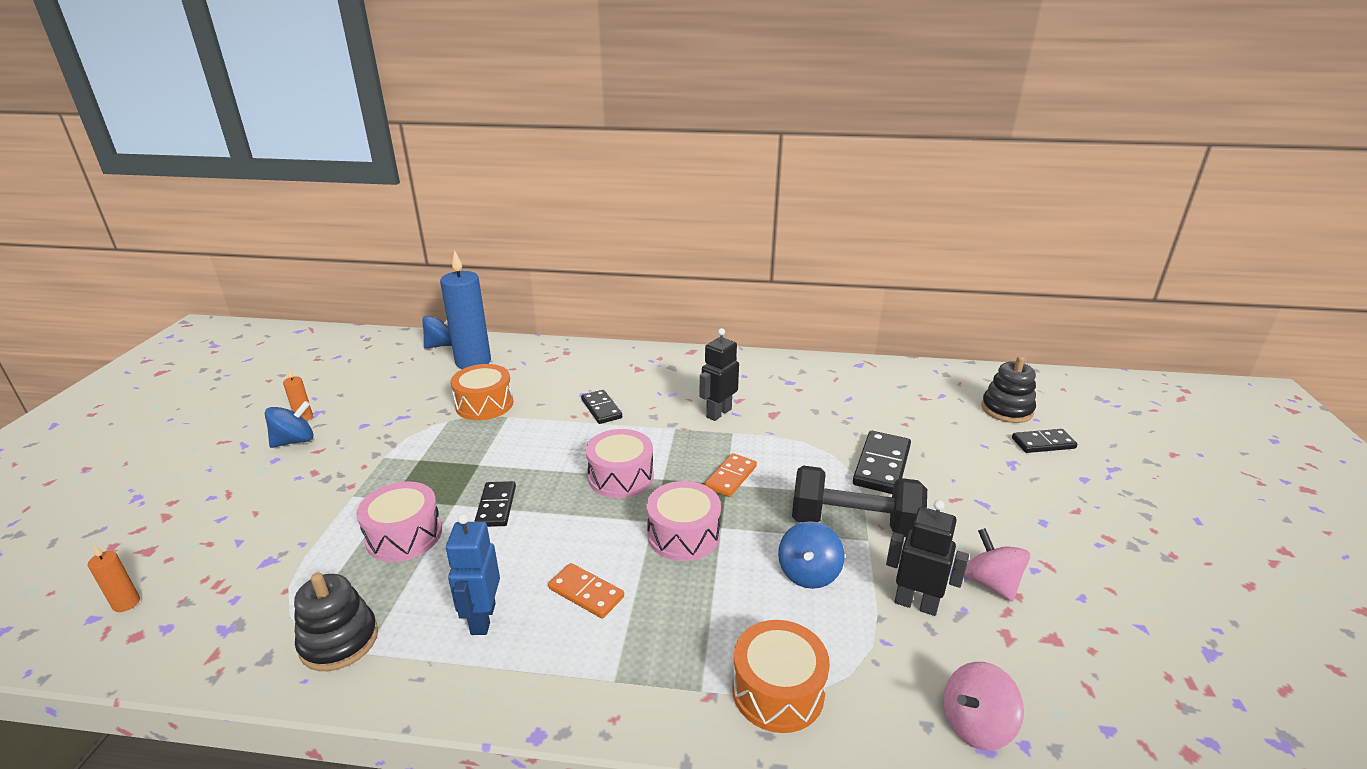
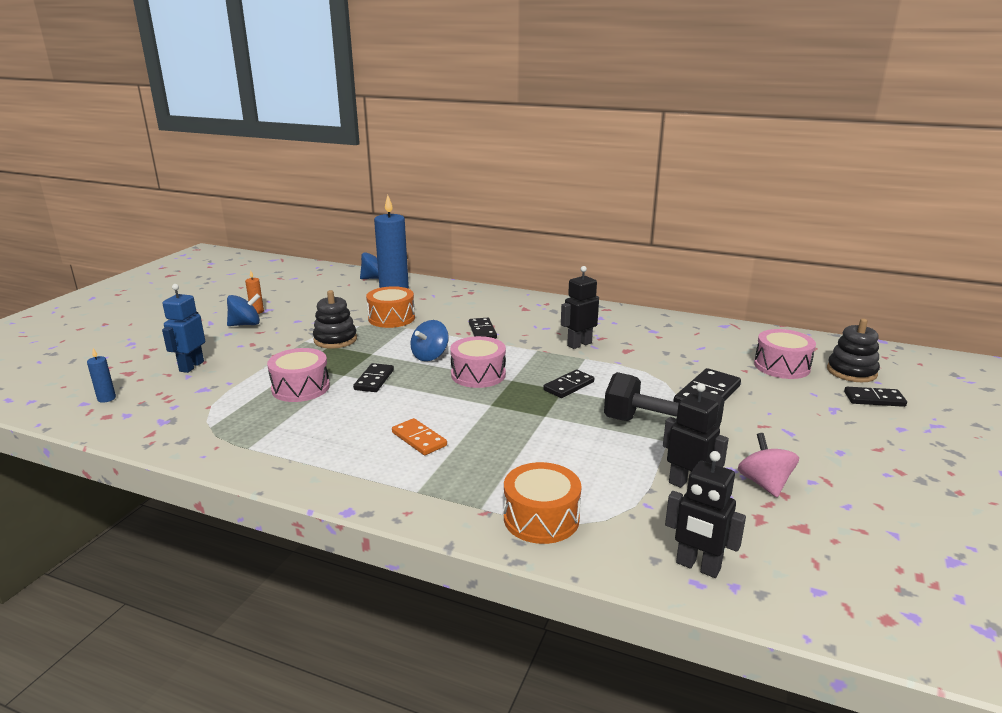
camera: 15 degrees right, 5 degrees down
orange candle [88,545,140,612] -> blue candle [87,348,116,403]
black stacking toy [294,573,378,671] -> black stacking toy moved to [313,290,357,349]
blue robot [446,513,500,635] -> blue robot moved to [162,284,205,373]
pink drum [646,481,721,561] -> pink drum moved to [754,329,816,379]
orange domino [705,453,757,497] -> black domino [543,370,594,398]
blue spinning top [778,521,845,589] -> blue spinning top moved to [410,320,449,361]
pink spinning top [944,662,1024,751] -> black robot [665,451,746,578]

